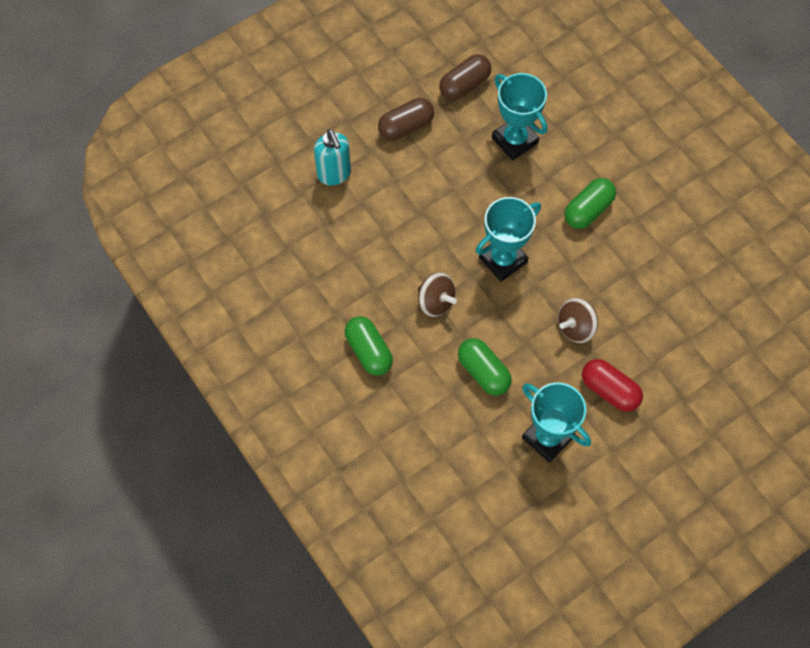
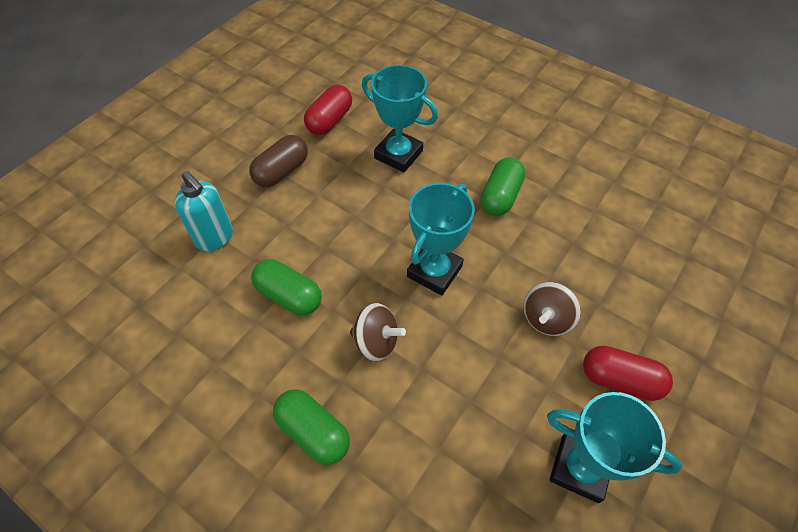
camera: 20 degrees left, 10 degrees down
brown capsule [439,54,491,100] -> red capsule [304,85,352,135]
green capsule [458,338,512,396] -> green capsule moved to [251,259,322,315]

